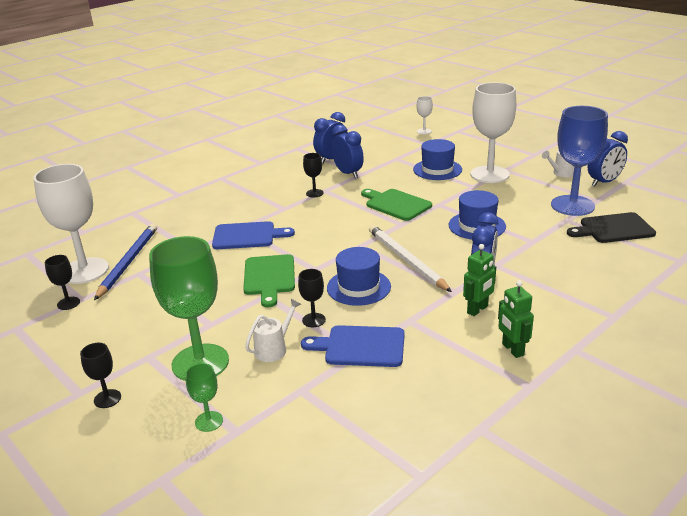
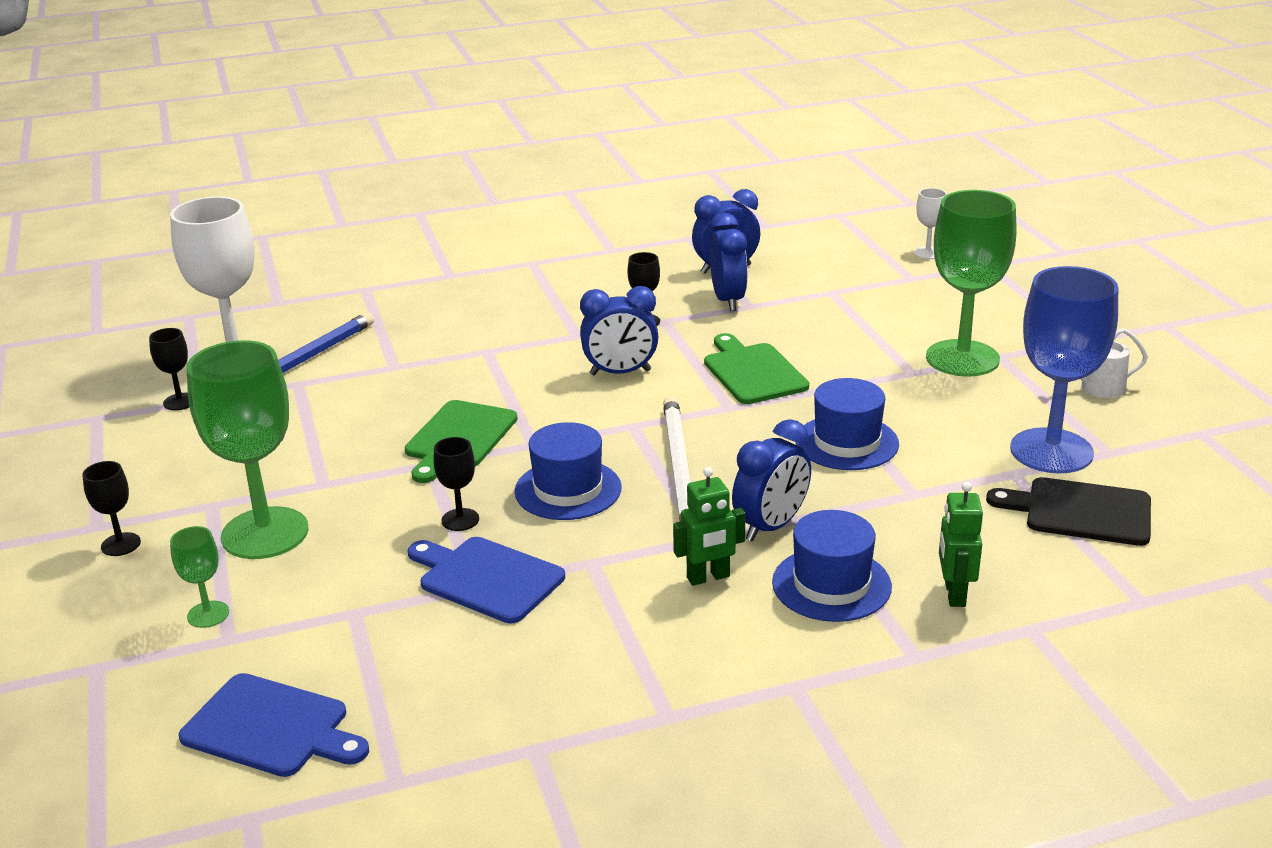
camera: 25 degrees right, 0 degrees up
blue cutting board [212,221,295,249] -> blue cutting board moved to [179,673,369,777]
white watering can [245,299,301,362] -> none
blue hat [413,139,462,180] -> blue hat moved to [772,510,892,622]
white goblet [470,82,516,183] -> green goblet [926,190,1016,376]
green robot [498,280,534,358] -> green robot moved to [939,482,983,607]
blue clock [588,131,628,186] -> blue clock moved to [580,286,658,375]

